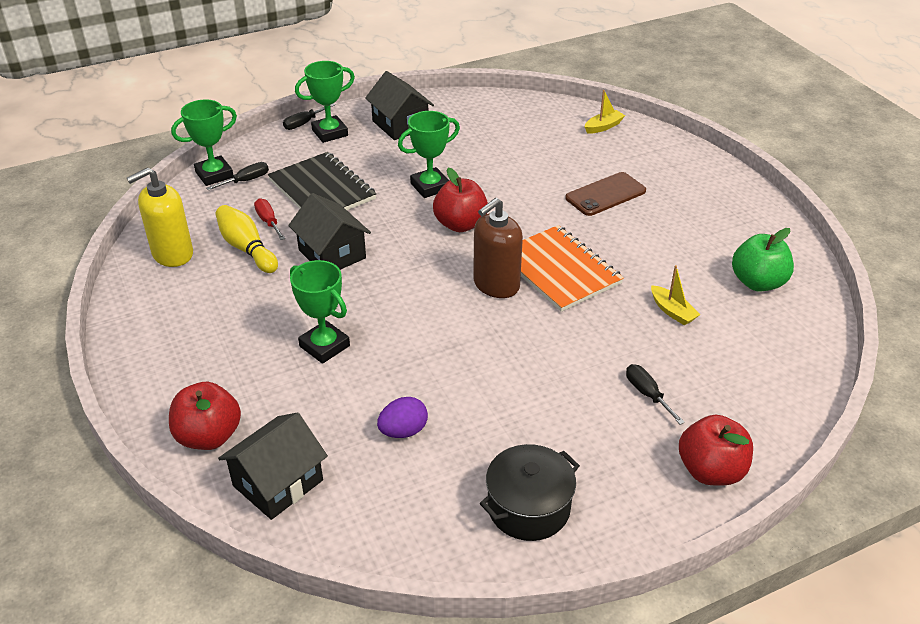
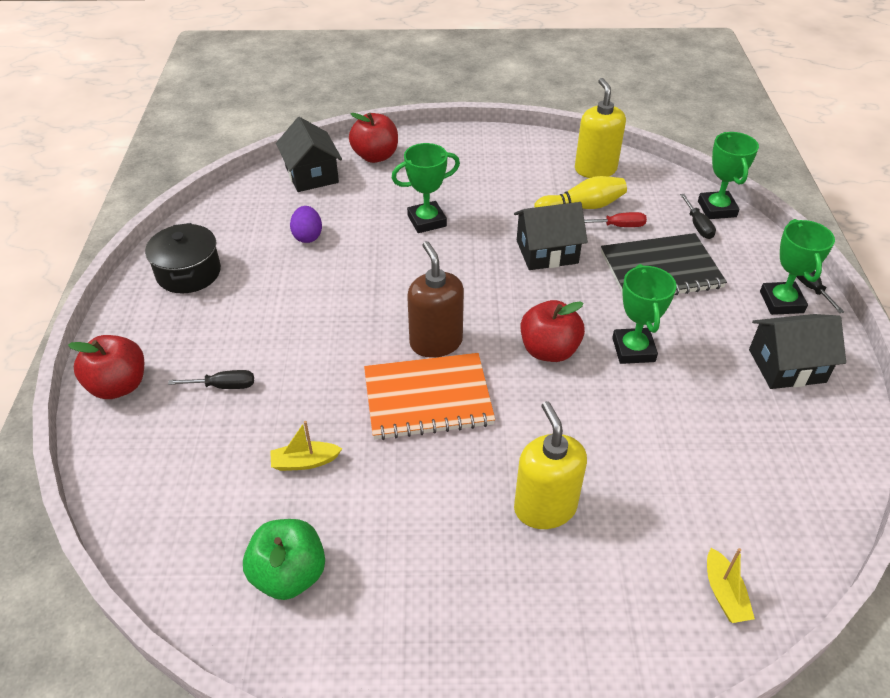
camera: 115 degrees right, 5 degrees up
brown phone [565,172,646,216] -> yellow soap dispenser [514,401,587,529]

